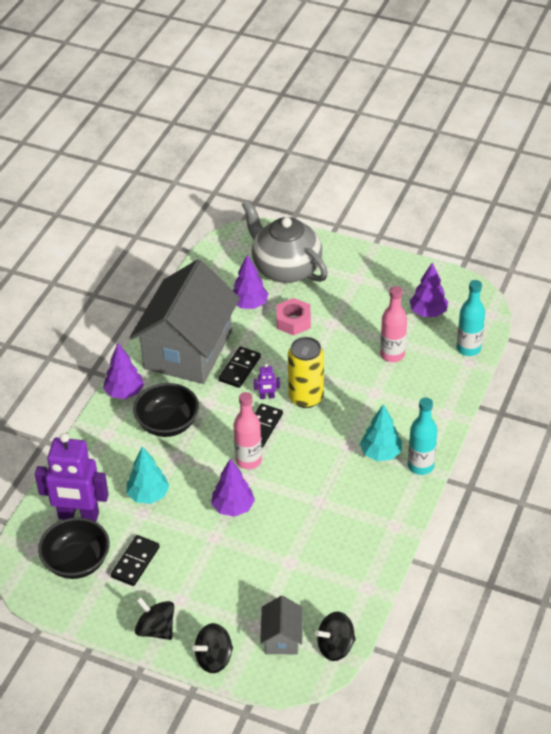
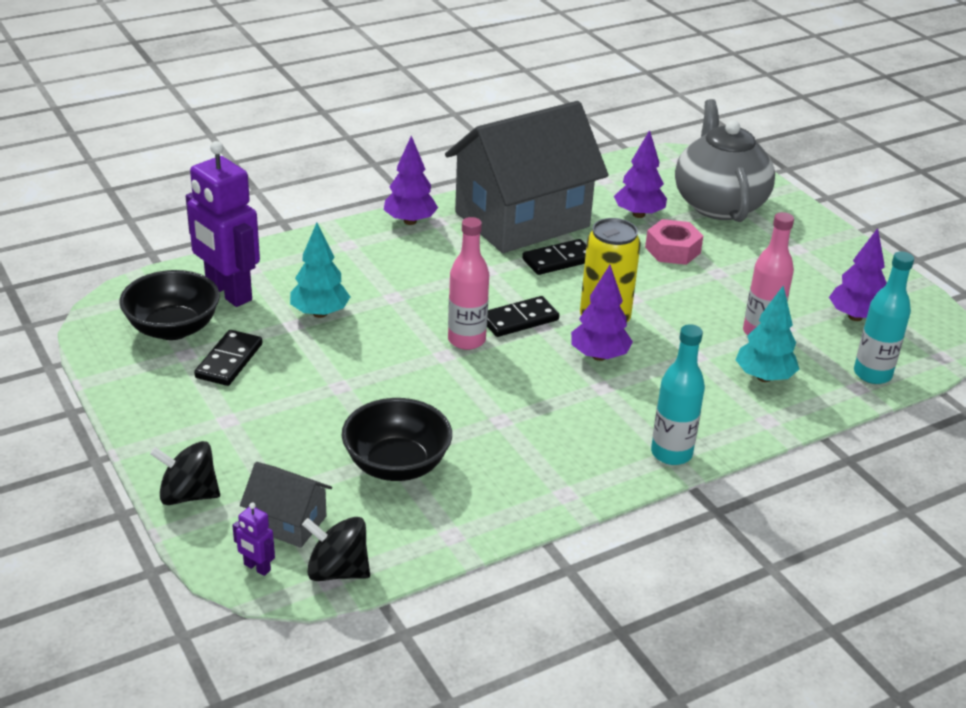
camera: 35 degrees right, 10 degrees down
black domino [111,535,160,586] -> black domino turned 45 degrees counterclockwise [194,330,262,386]
black bowl [133,383,199,437] -> black bowl moved to [342,398,452,481]
black spinning top [135,597,174,640] -> none
purple tree [211,458,255,517] -> purple tree moved to [571,265,633,361]
purple robot [254,364,280,399] -> purple robot moved to [232,502,275,576]
grey house [260,596,303,655] -> grey house turned 75 degrees clockwise [240,462,332,548]
turquoise tree [360,404,402,461] -> turquoise tree moved to [736,285,799,382]

